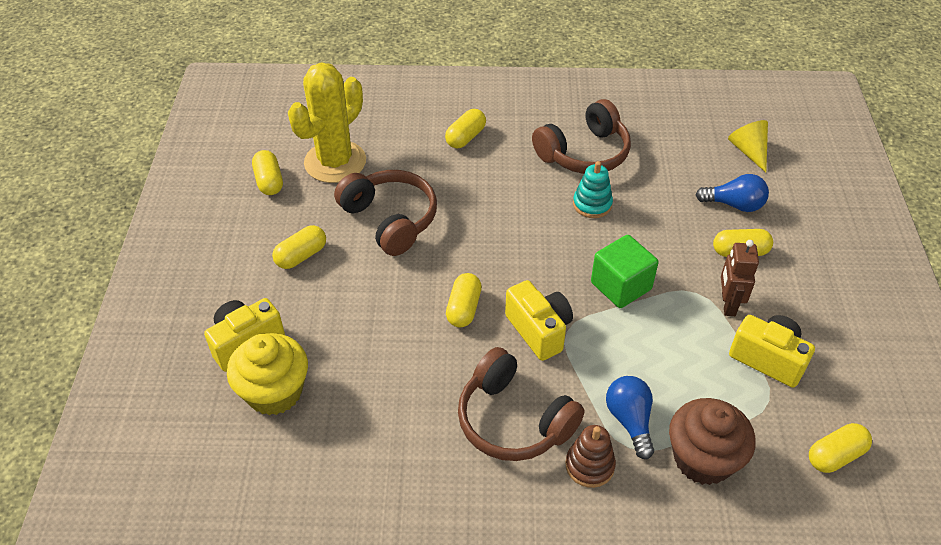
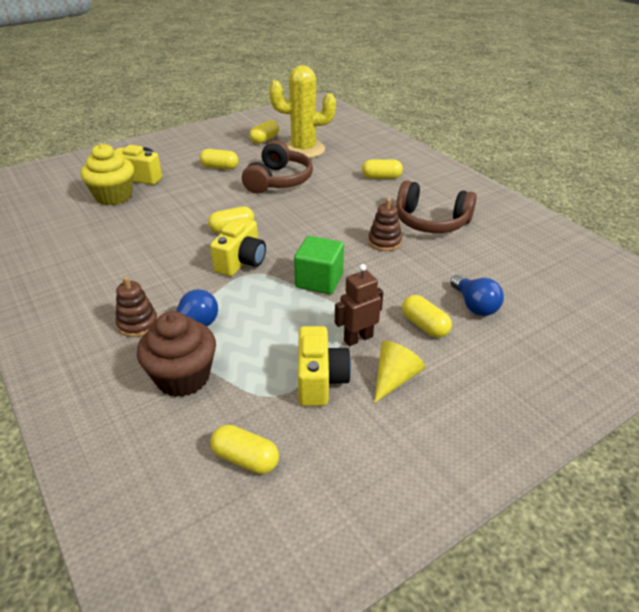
camera: 55 degrees right, 10 degrees down
brown headphones [458,347,585,461] -> none
turquoise stacking toy [573,161,613,218] -> brown stacking toy [368,198,402,251]
yellow cone [728,120,768,172] -> yellow cone moved to [374,341,425,403]

